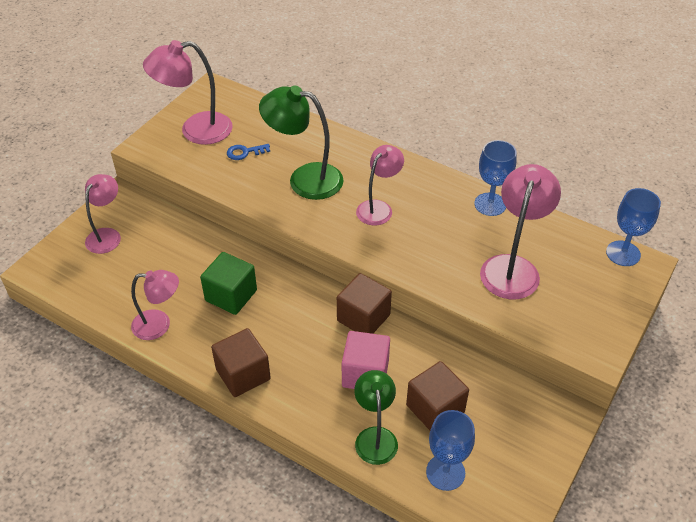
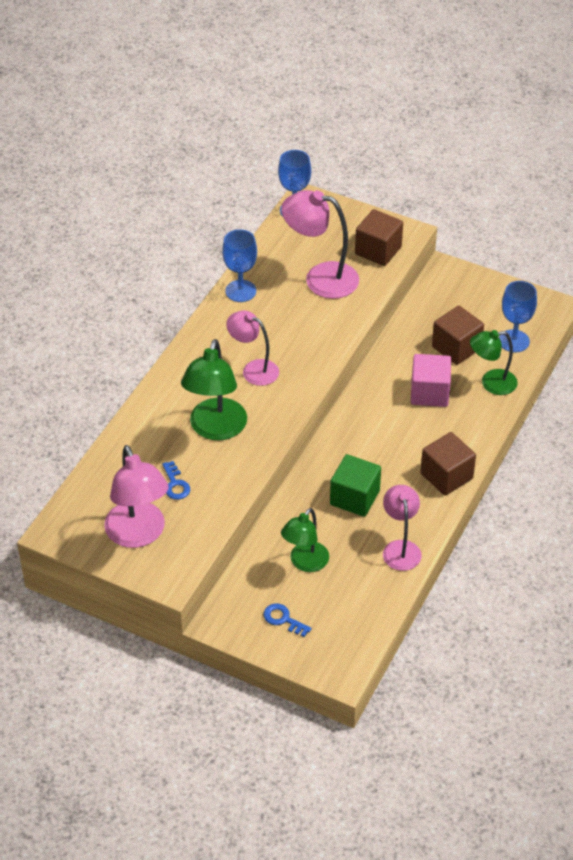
camera: 95 degrees left, 0 degrees up
pink lamp [85,174,121,254] -> blue key [264,603,312,637]
brown cube [337,273,392,334] -> brown cube moved to [355,209,403,266]
none -> green lamp [281,508,329,572]

